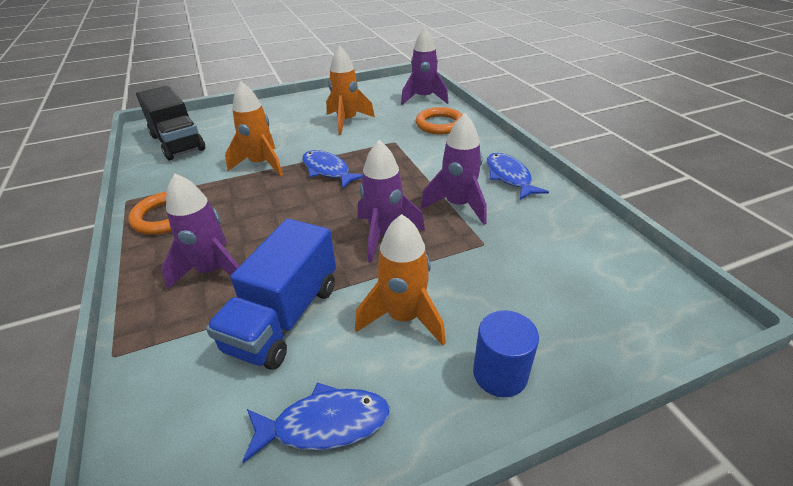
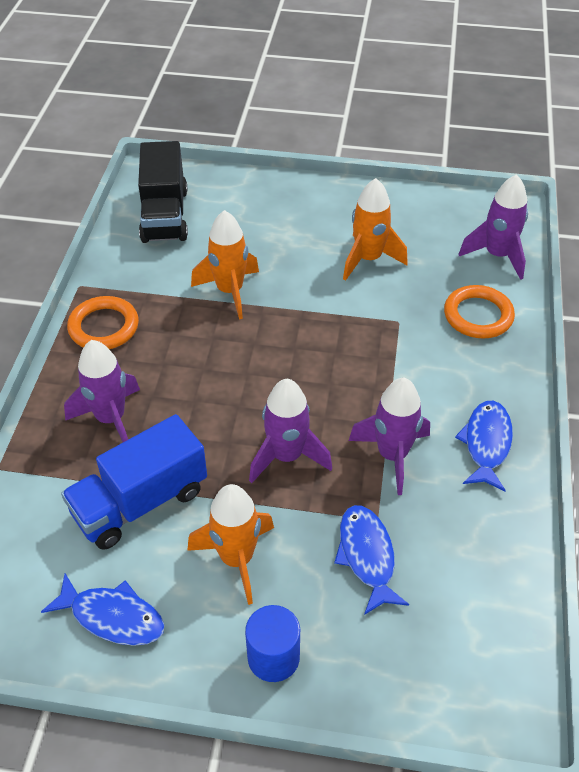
camera: 30 degrees right, 10 degrees up
blue fish [302,150,363,189] -> blue fish moved to [334,505,409,615]

